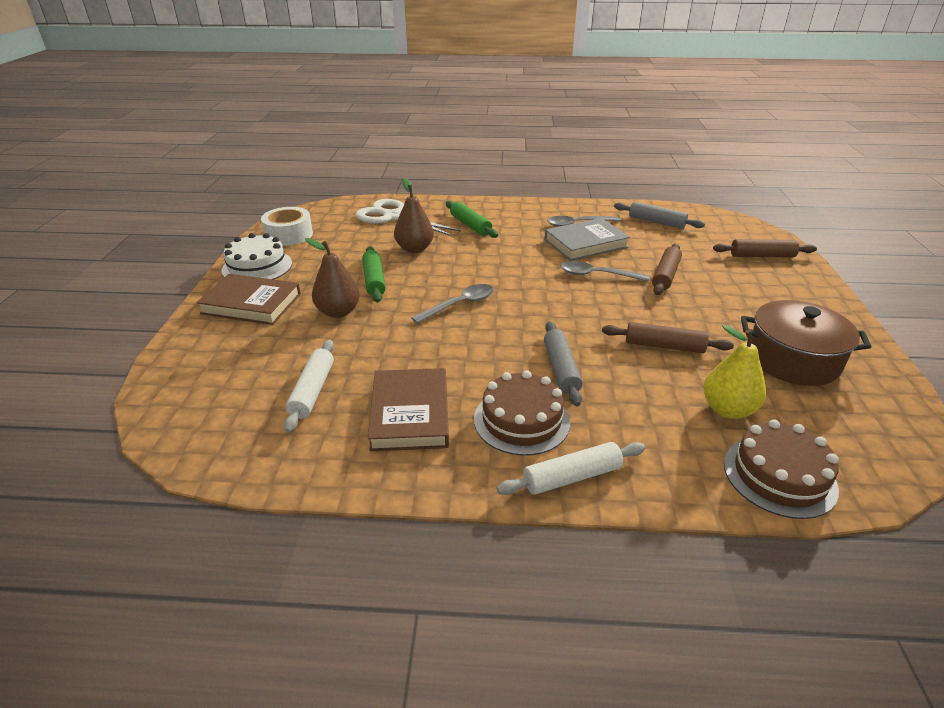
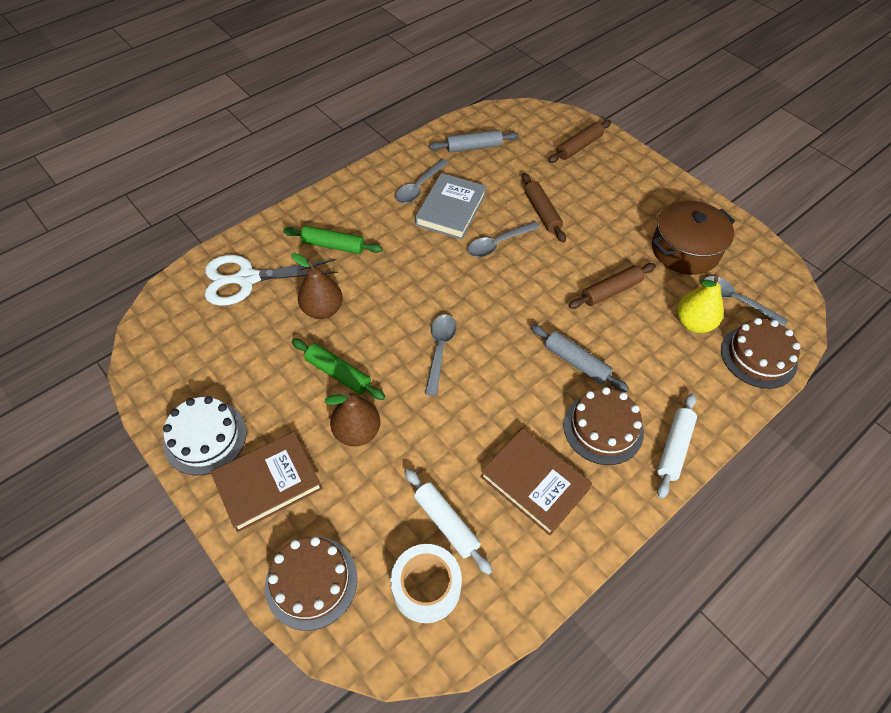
camera: 45 degrees left, 20 degrees up
white tape [261,207,313,246] -> white tape moved to [390,544,462,623]
none -> brown cake [265,537,357,631]
none -> grey spoon [703,276,788,327]

